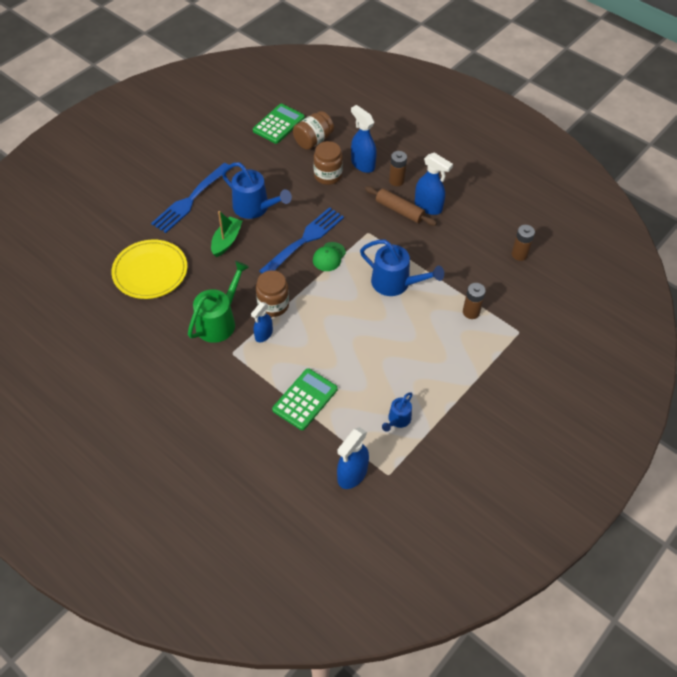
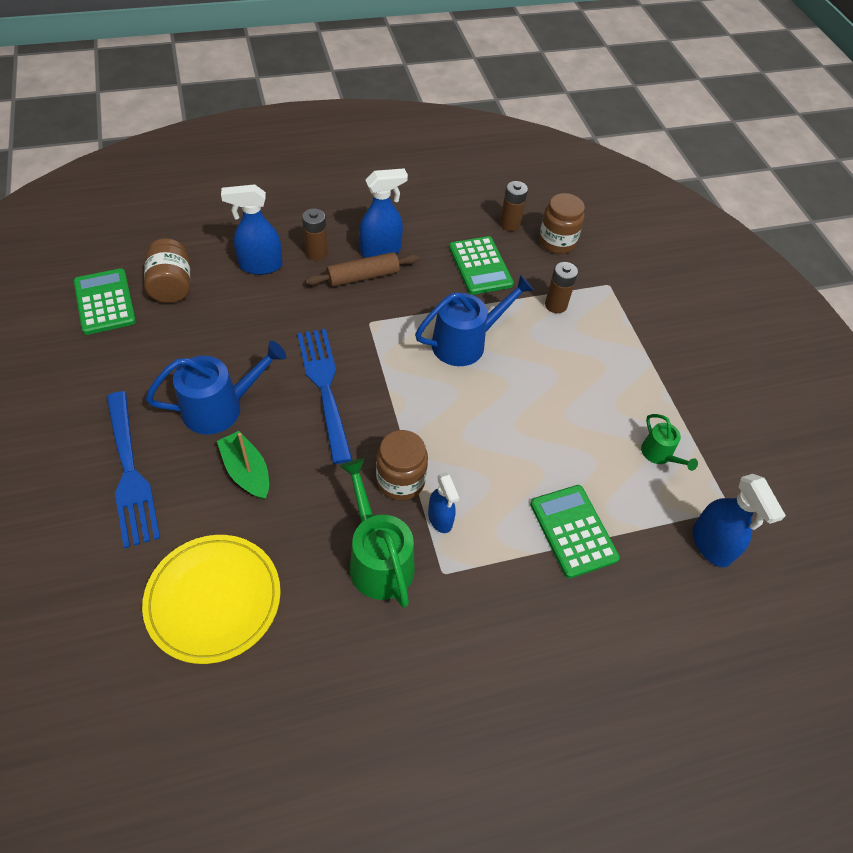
camera: 60 degrees left, 0 degrees up
green cap [313,242,346,271] -> none
brown jar [314,141,343,185] -> brown jar moved to [539,193,585,254]
blue watering can [382,392,412,432] -> green watering can [641,414,698,471]
none -> green calculator [449,236,514,295]

